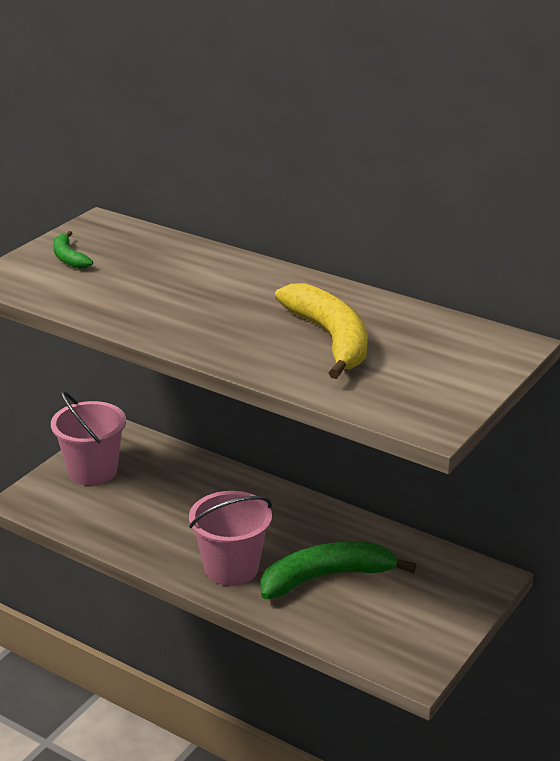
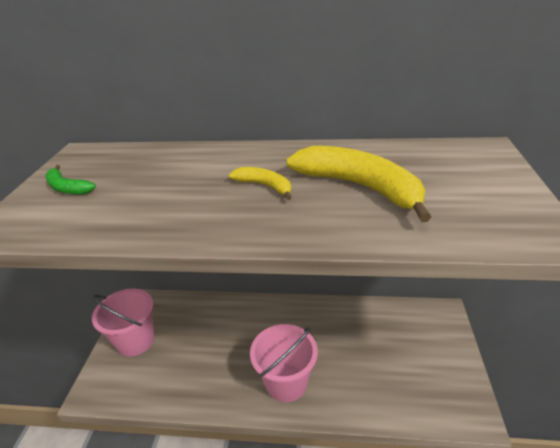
camera: 25 degrees left, 5 degrees up
green banana [260,542,416,599] -> none
none -> yellow banana [229,167,292,200]

